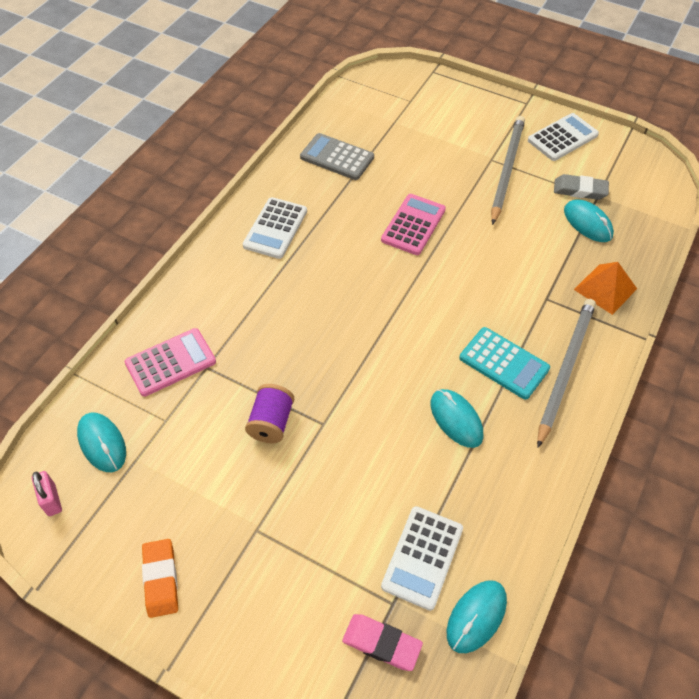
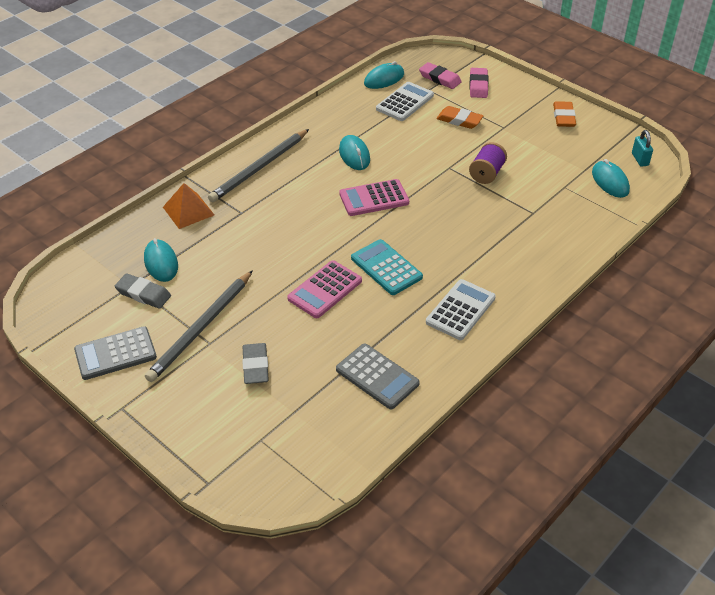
camera: 165 degrees left, 10 degrees down
pink padlock [32,471,62,516] -> turquoise padlock [632,130,653,167]
pink calculator [124,328,216,397] -> pink calculator moved to [339,179,409,216]
turquoise calculator [459,327,550,400] -> turquoise calculator moved to [351,239,423,295]
white calculator [528,113,599,161] -> grey calculator [74,326,157,380]
none -> grey eraser [242,343,269,384]
none -> orange eraser [436,106,483,129]
none -> pink eraser [469,68,489,98]

